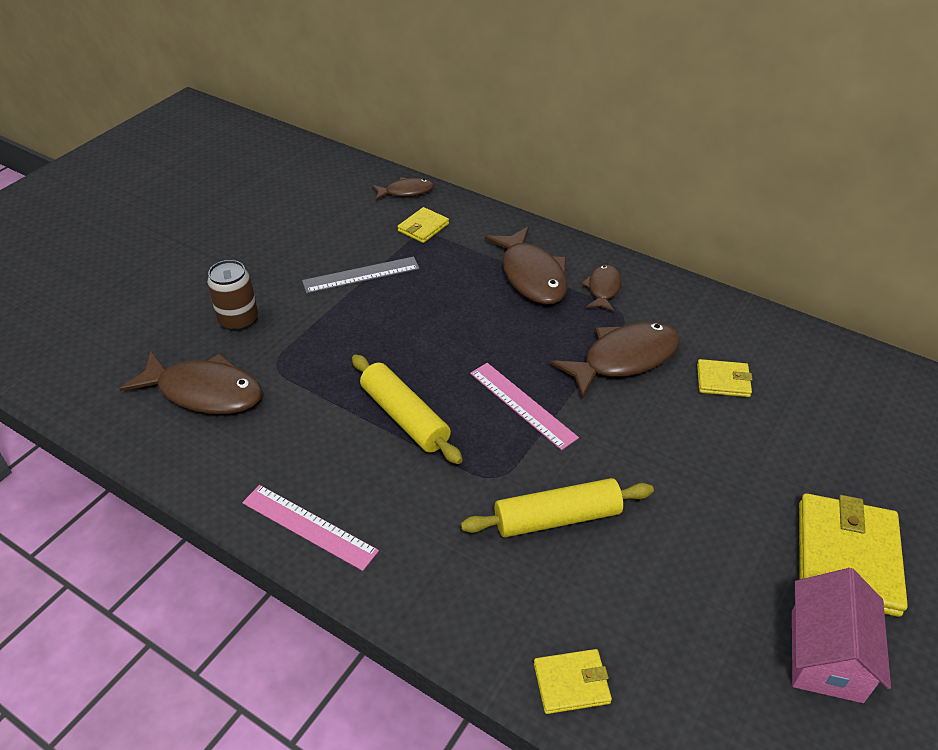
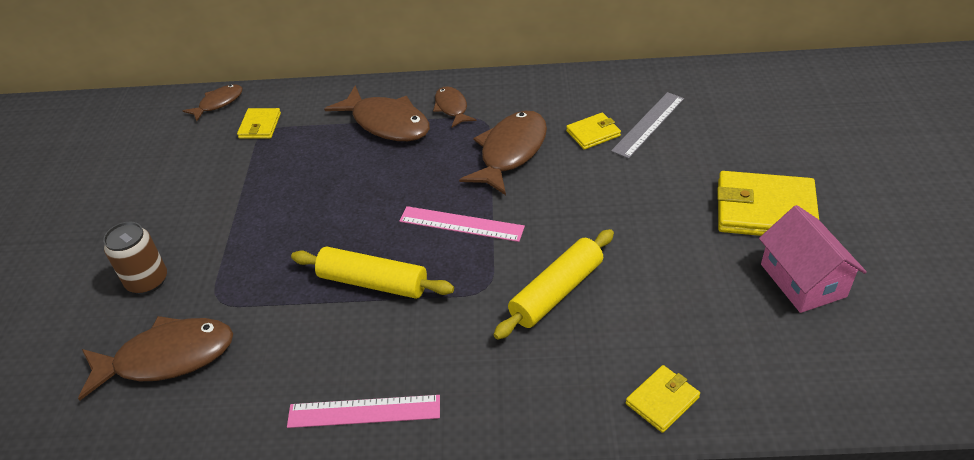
camera: 30 degrees left, 0 degrees up
grey ruler [302,257,420,293] -> grey ruler moved to [611,92,684,159]
yellow wallet [799,493,908,617] -> yellow wallet turned 60 degrees counterclockwise [717,171,819,236]

